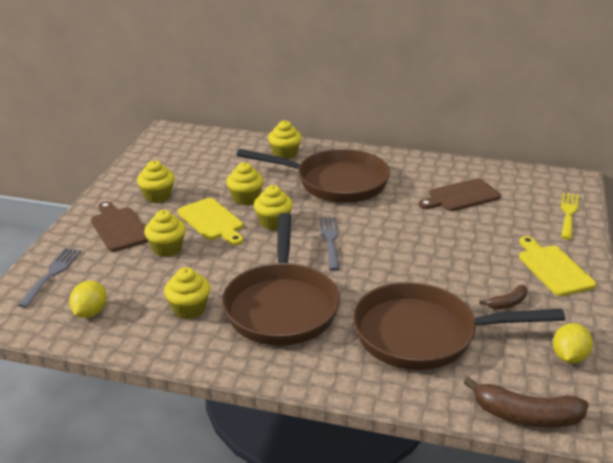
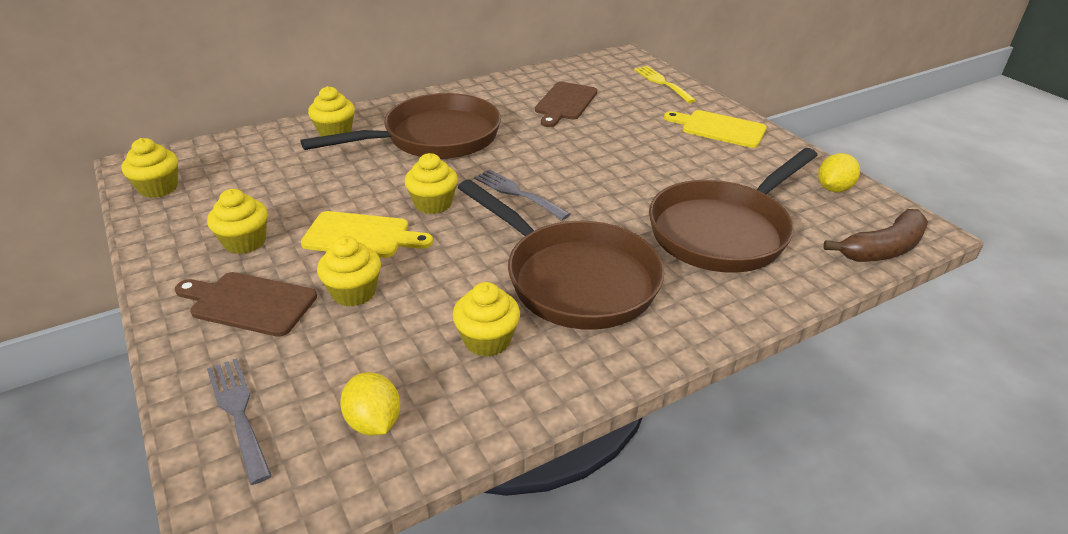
camera: 45 degrees left, 5 degrees up
yellow cupcake [226,162,264,205] -> yellow cupcake moved to [122,138,178,198]
brown banana [479,285,527,309] -> none
yellow lemon [553,323,593,364] -> yellow lemon turned 60 degrees clockwise [818,153,860,192]

